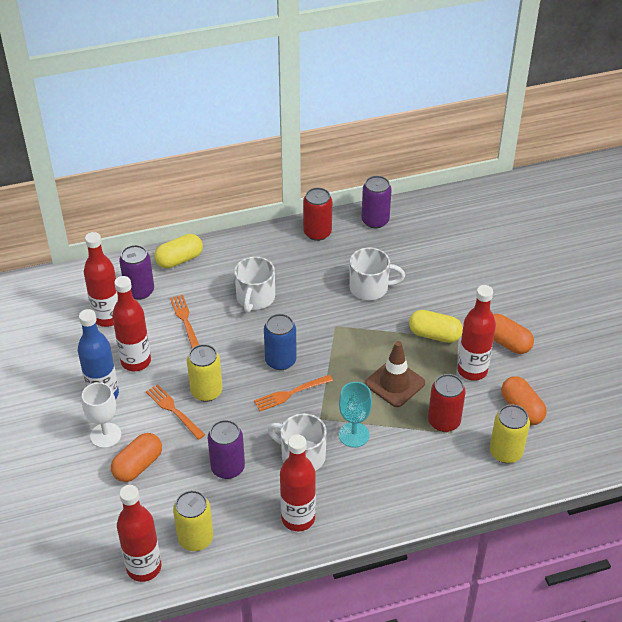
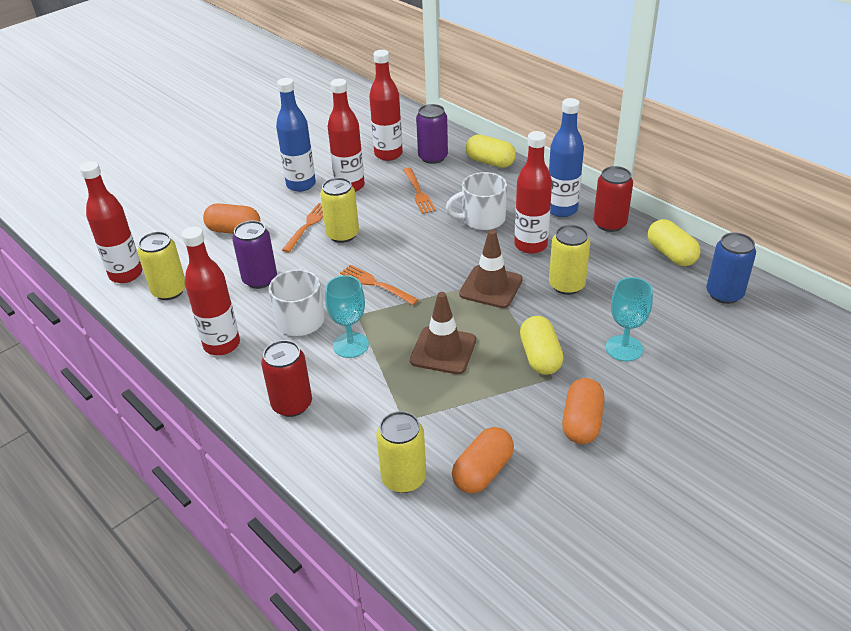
camera: 65 degrees right, 5 degrees down
white goblet [82,382,121,448] -> none
orange fork [170,295,199,348] -> orange fork turned 120 degrees clockwise [403,168,436,214]
blue can [264,314,297,370] -> blue can moved to [706,232,756,304]
white mug [349,248,405,300] -> yellow can [549,225,590,295]
purple can [361,176,392,228] -> yellow capsule [648,219,700,266]
red can [428,374,466,432] -> red can moved to [261,340,312,417]
red bottle [457,285,496,381] -> red bottle moved to [514,131,552,254]
none -> brown traffic cone [459,230,523,308]
none -> blue bottle [549,98,584,217]
none -> turquoise goblet [606,277,653,361]

